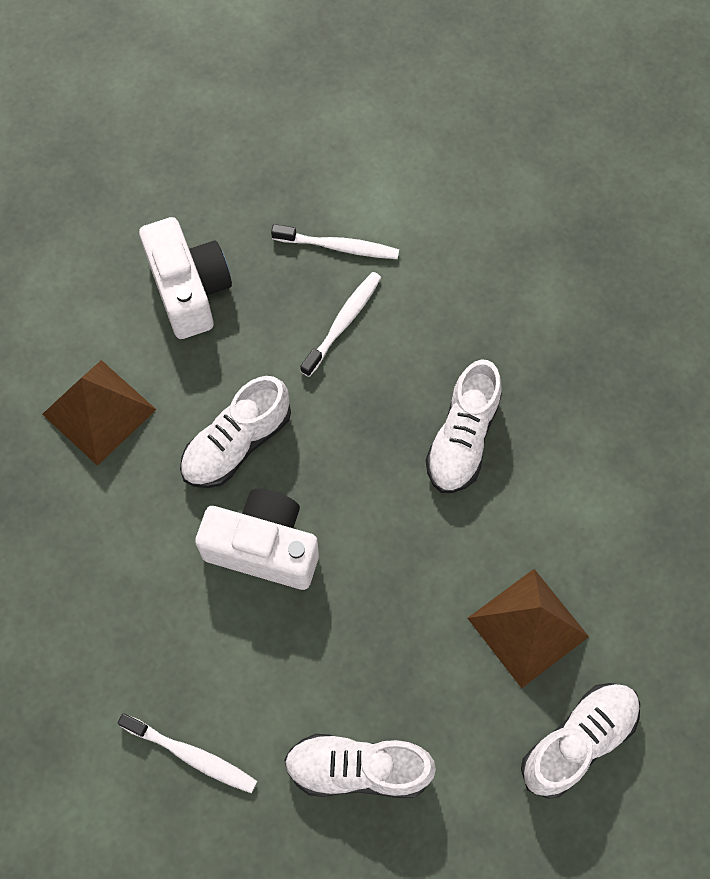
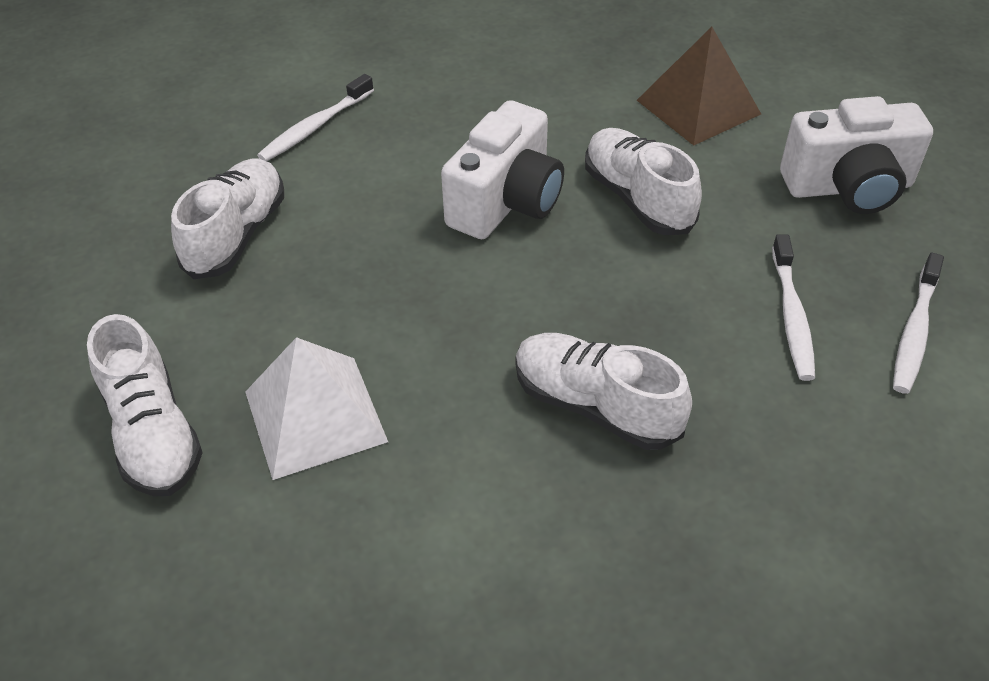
camera: 105 degrees right, 20 degrees down
white toothbrush [300,272,381,377] -> white toothbrush turned 45 degrees clockwise [772,234,815,381]
brown pyramid [467,569,589,688] -> white pyramid [245,337,388,480]

